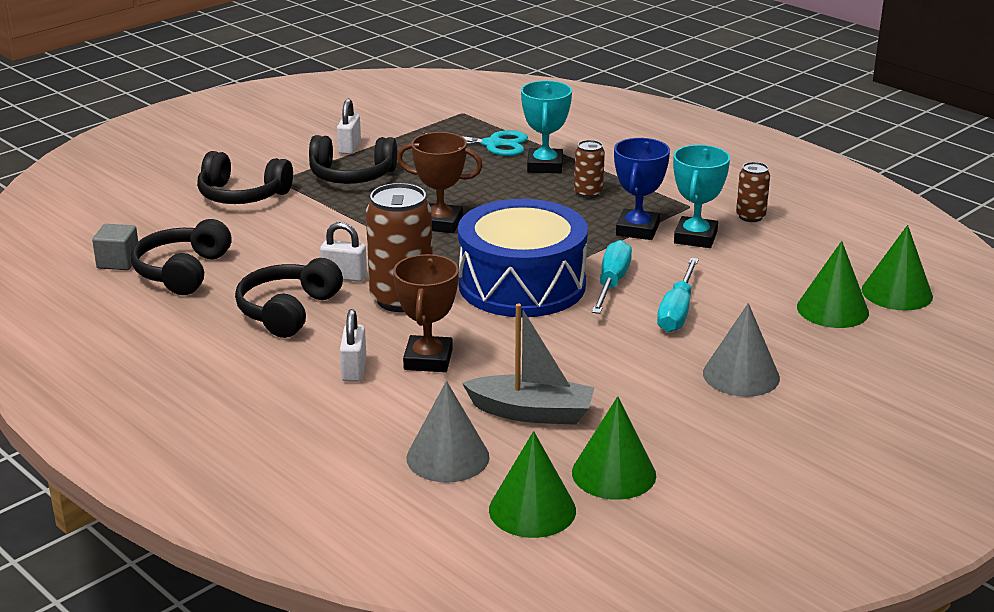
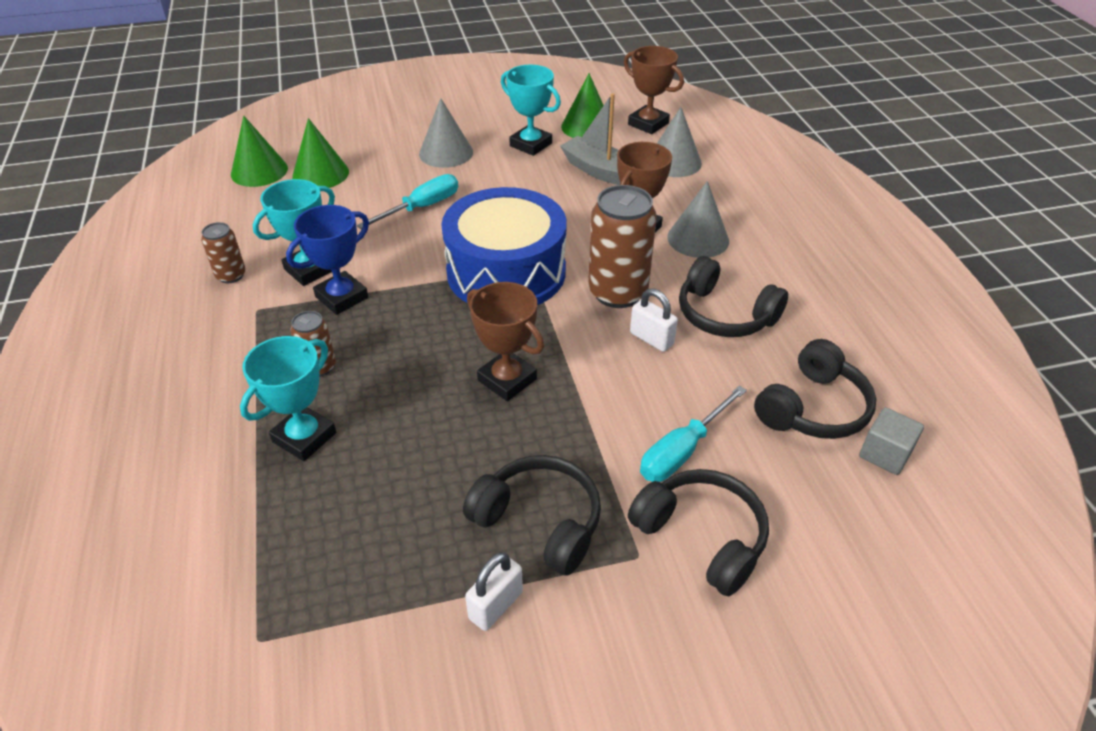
camera: 150 degrees left, 15 degrees up
black headphones [235,258,343,338] -> black headphones turned 75 degrees clockwise [679,256,788,337]
white padlock [340,309,366,382] -> grey cone [667,181,729,258]
turquoise scissors [422,130,528,156] -> none
green cone [489,431,576,538] -> brown trophy [624,46,684,134]
turquoise screwdriver [592,240,632,314] -> turquoise screwdriver moved to [640,386,747,482]
none -> turquoise trophy [501,65,561,156]

